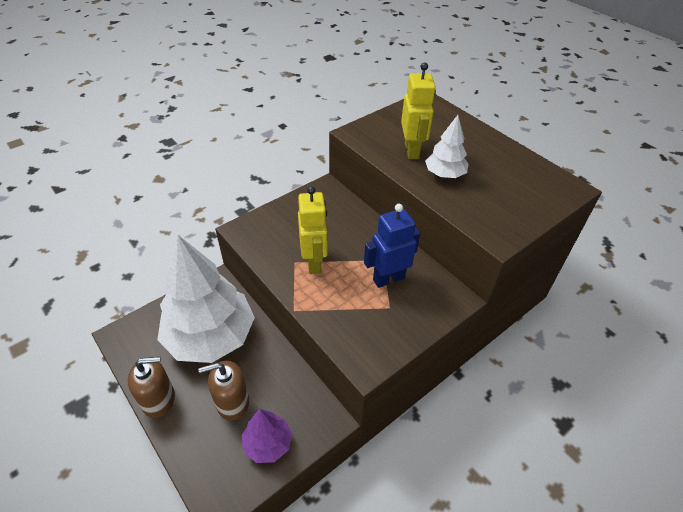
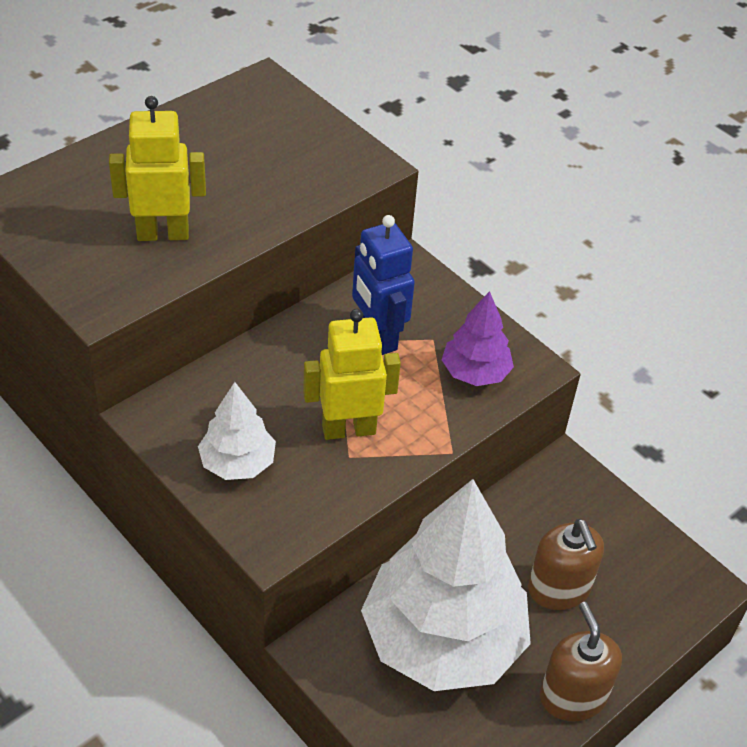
camera: 95 degrees left, 0 degrees up
purple tree [242,409,292,463] -> purple tree moved to [442,291,514,386]
white tree [425,115,469,178] -> white tree moved to [198,382,276,480]

